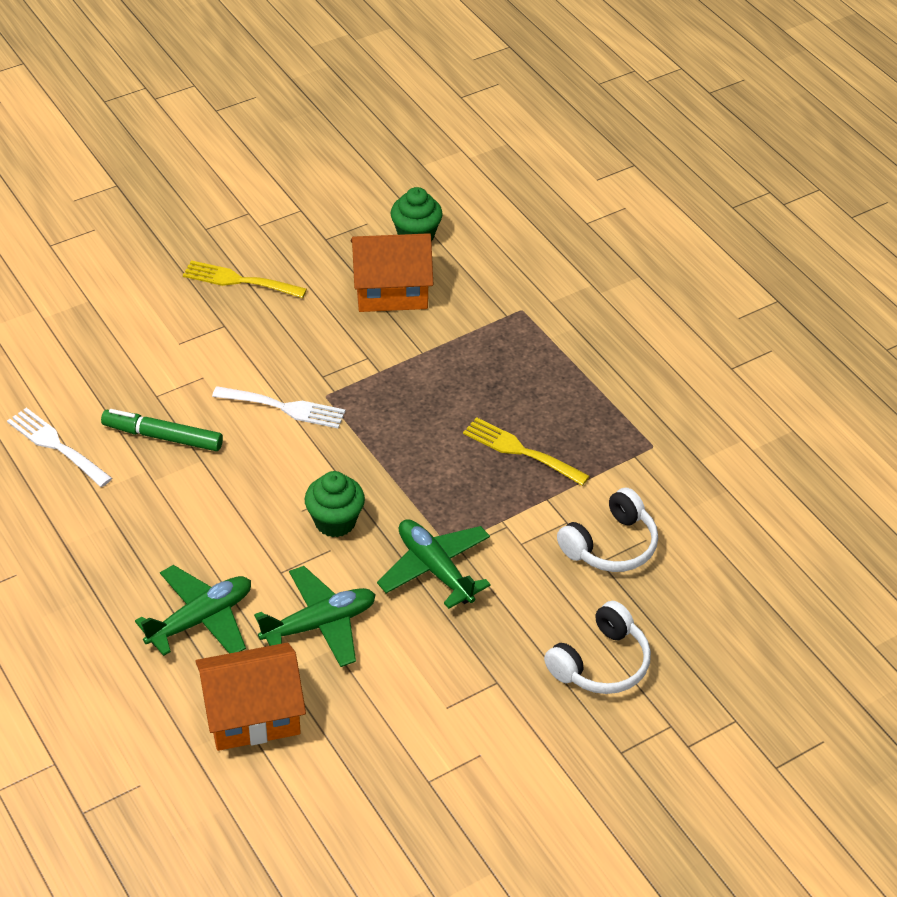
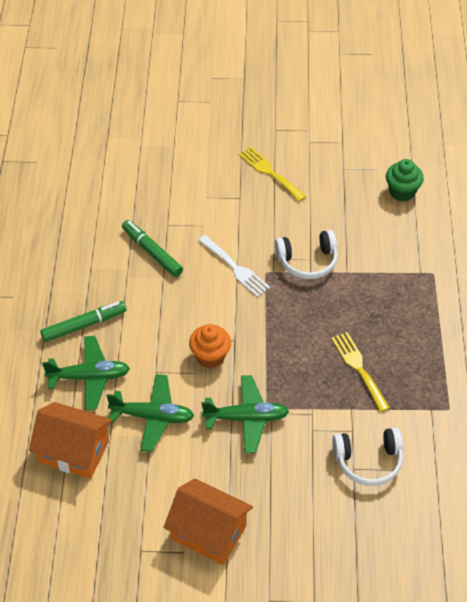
camera: 35 degrees right, 5 degrees up
white fork [7,408,112,487] -> none
green cupcake [305,471,365,537] -> orange cupcake [189,324,231,368]
orange house [351,233,433,312] -> orange house moved to [164,478,253,565]
green plane [377,519,491,609] -> green plane turned 90 degrees clockwise [202,375,289,453]
white headphones [544,601,651,694] -> white headphones moved to [275,230,338,279]
none -> green marker [40,301,126,342]

